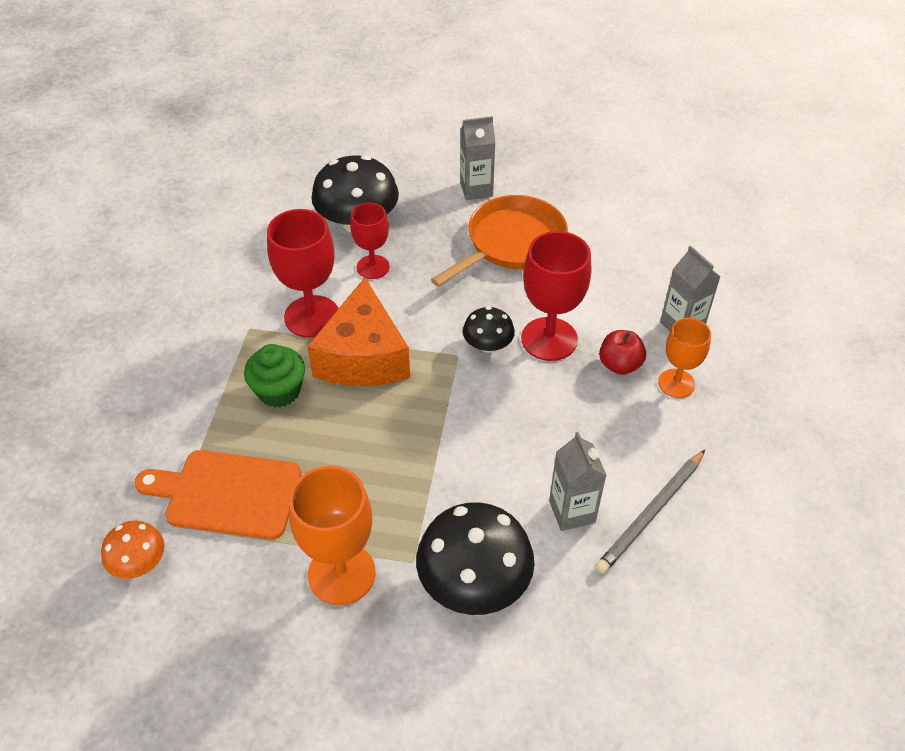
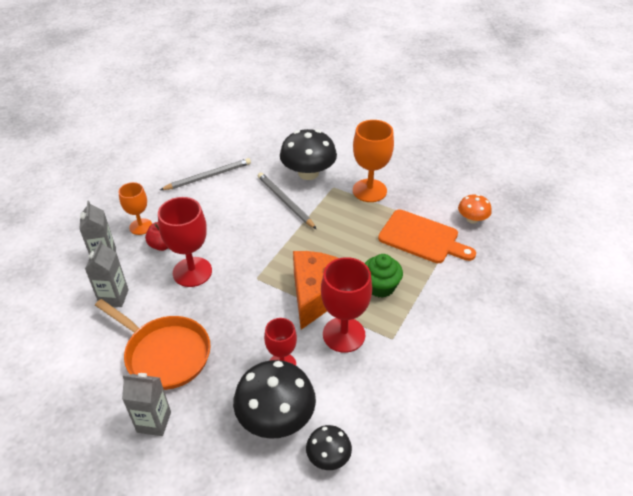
camera: 160 degrees left, 5 degrees down
orange pan [431,195,568,287] -> orange pan turned 120 degrees counterclockwise [95,299,211,390]
black mushroom [463,306,515,353] -> black mushroom moved to [306,425,352,470]
grey carton [549,432,606,531] -> grey carton moved to [85,240,129,307]
none -> grey pencil [258,172,316,229]

